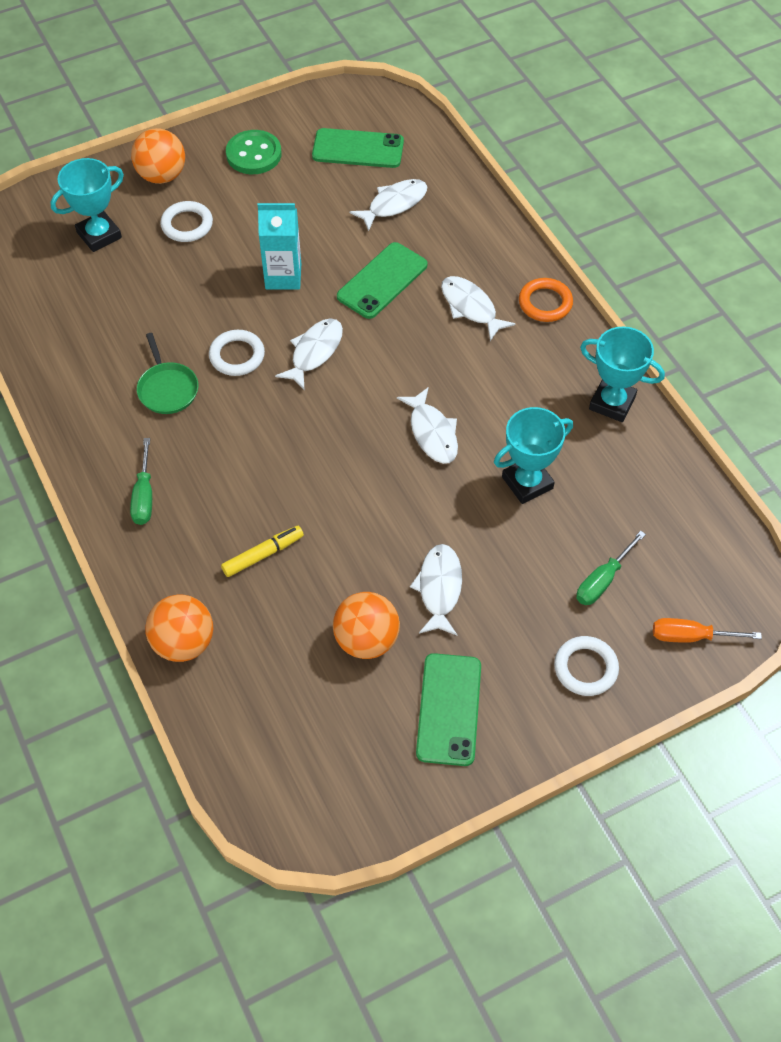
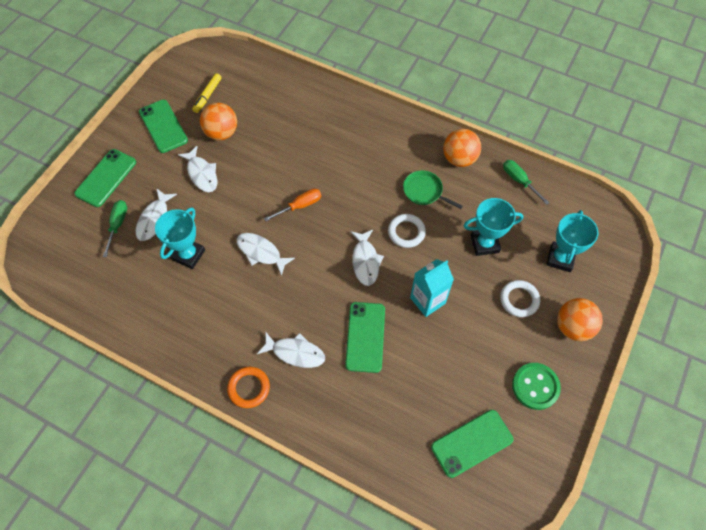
camera: 145 degrees right, 5 degrees up
green screwdriver [130,438,152,525] -> green screwdriver moved to [503,160,550,205]
orange ball [145,595,213,662] -> orange ball moved to [443,129,481,167]
yellow marker [221,526,304,577] -> yellow marker moved to [192,73,222,113]
white fish [350,179,427,231] -> white fish moved to [136,188,177,241]
white ring [554,636,619,696] -> green phone [74,149,136,207]
turquoise trophy [580,327,665,422] -> turquoise trophy moved to [463,198,523,256]
orange screwdriver [653,618,762,643] -> orange screwdriver moved to [264,189,321,221]

